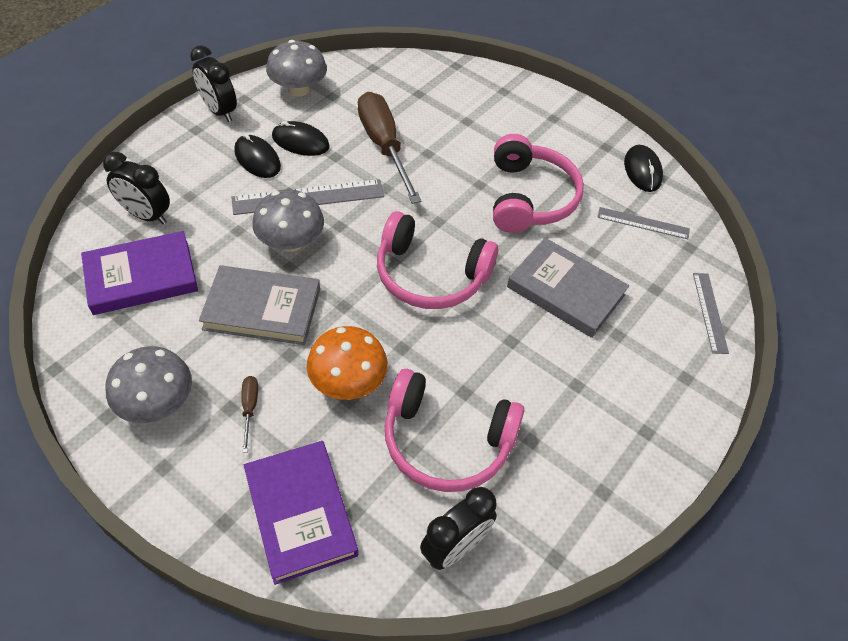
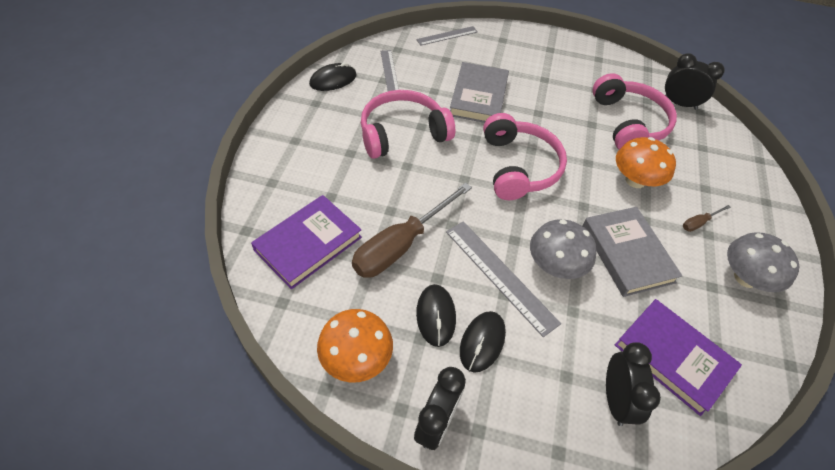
camera: 115 degrees left, 0 degrees up
purple book [244,441,358,585] -> purple book moved to [251,195,362,289]
grey mushroom [266,40,327,97] -> orange mushroom [317,309,393,383]

